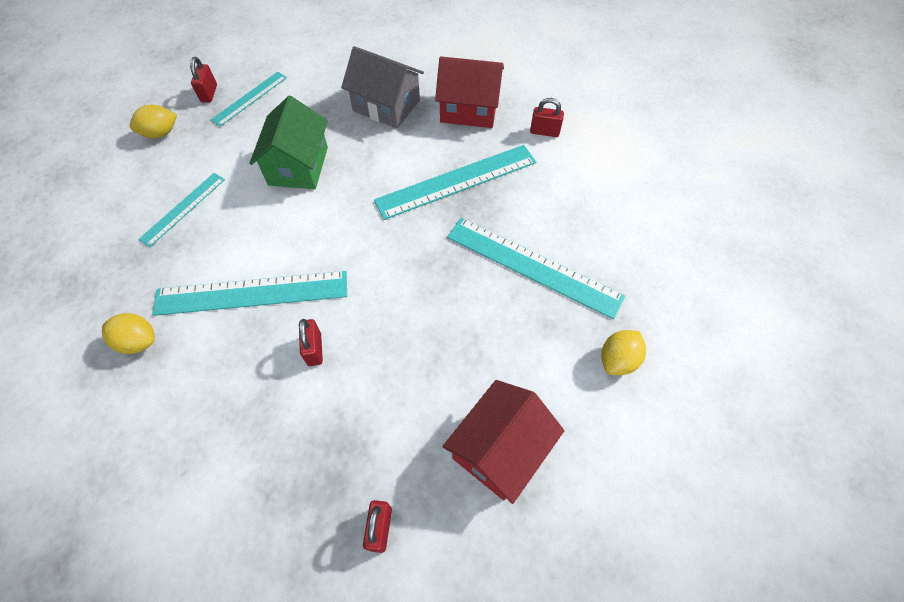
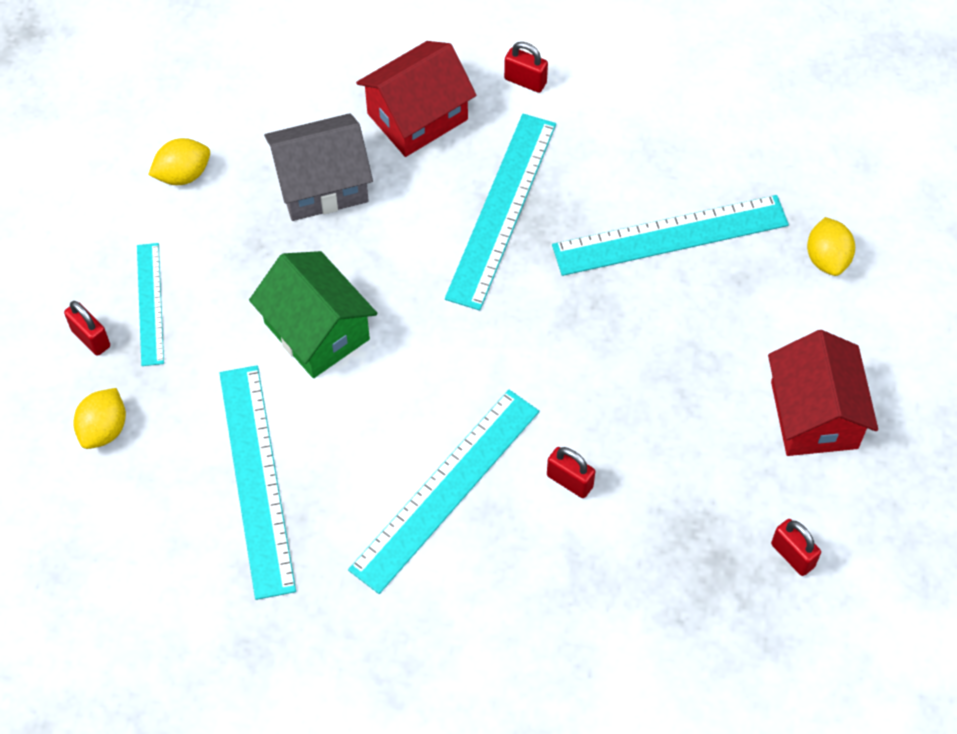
camera: 45 degrees left, 0 degrees up
yellow lemon [102,313,155,354] -> yellow lemon moved to [148,138,210,185]
turquoise ruler [138,173,225,247] -> turquoise ruler [219,365,296,600], size x1.72
red padlock [530,98,564,137] -> red padlock turned 60 degrees clockwise [504,42,548,93]

